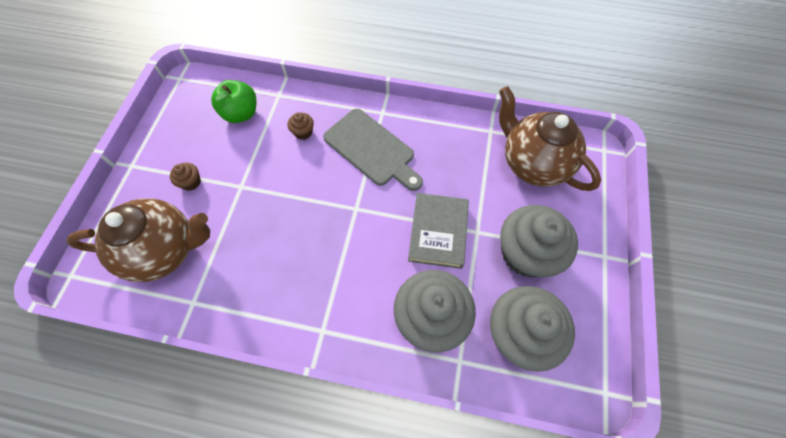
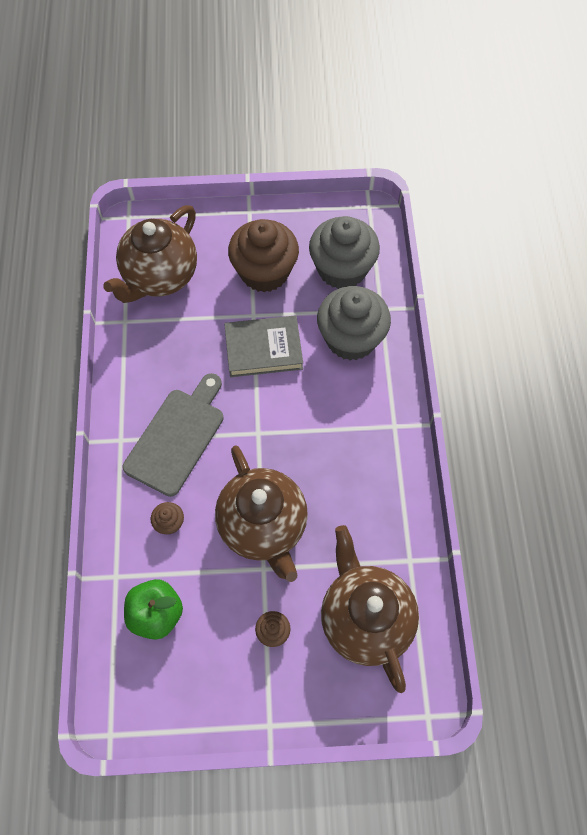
camera: 105 degrees left, 0 degrees up
grey cupcake [500,205,578,277] -> brown cupcake [228,219,299,292]
none -> brown teapot [215,445,308,582]

